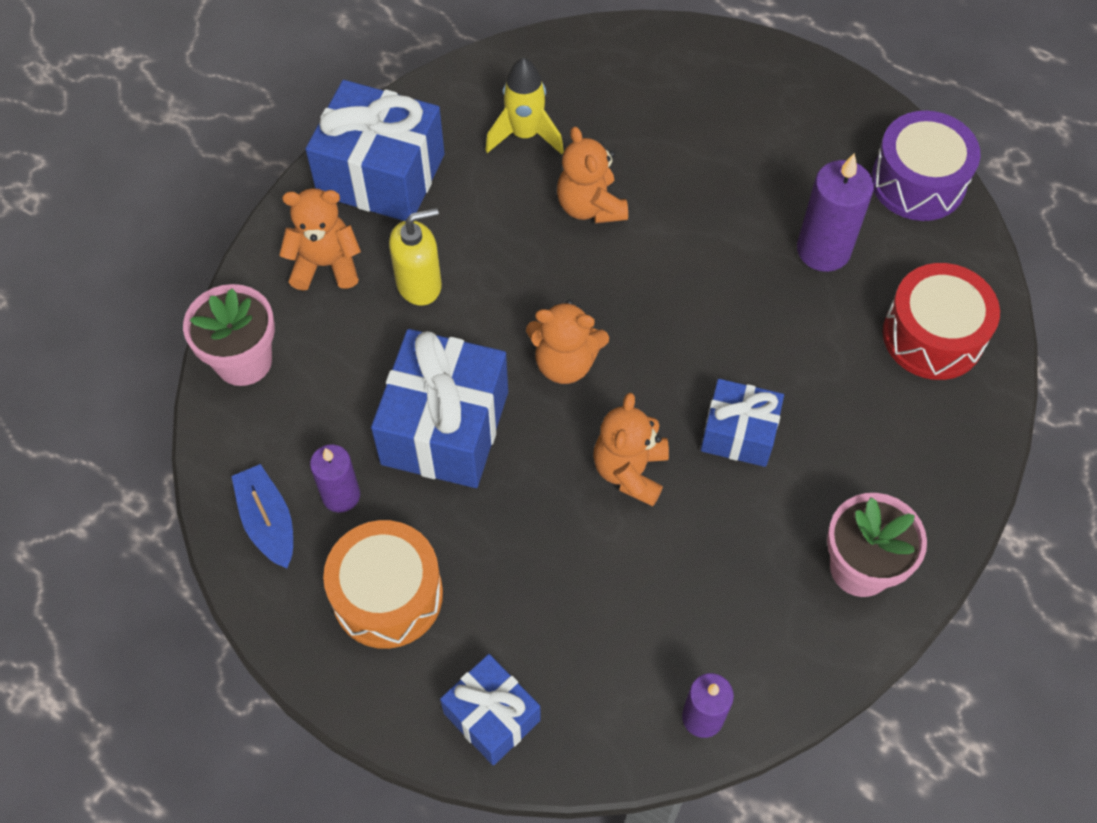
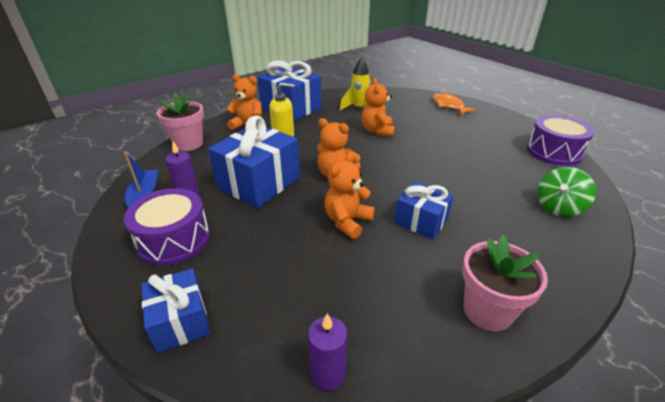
camera: 20 degrees right, 25 degrees down
orange drum [323,520,443,649] -> purple drum [124,188,210,266]
purple candle [797,153,874,272] -> none
red drum [883,263,1000,380] -> green spinning top [537,167,596,217]
none -> orange fish [433,93,477,115]

